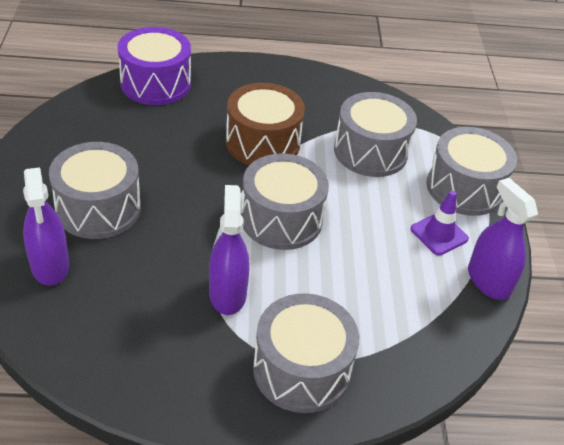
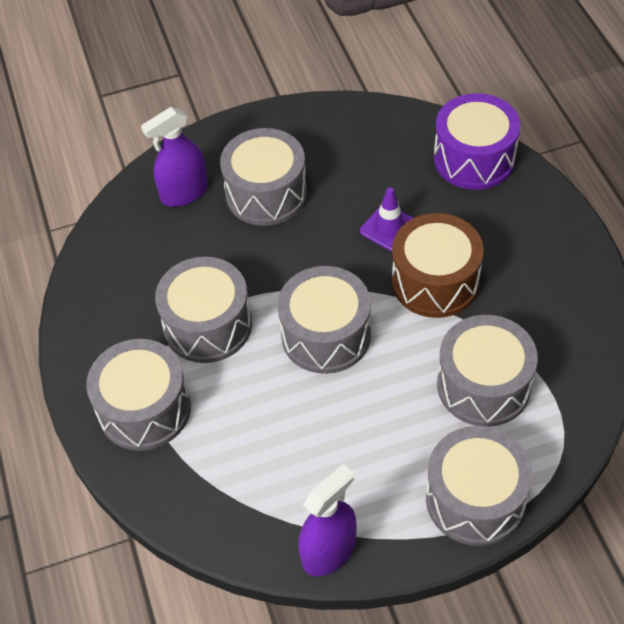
camera: 80 degrees right, 10 degrees up
purple spray bottle [209,185,250,315] -> grey drum [155,257,252,363]
purple traffic cone [411,191,469,255] -> purple traffic cone moved to [360,187,413,252]

